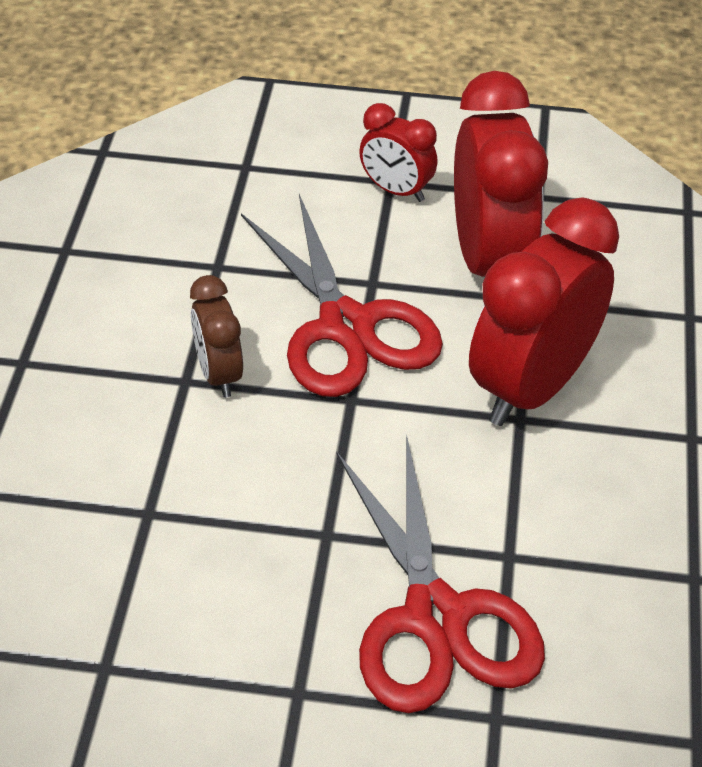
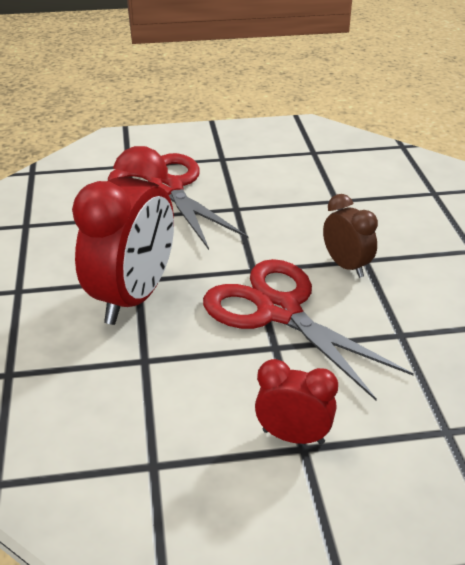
camera: 165 degrees right, 10 degrees down
red clock [454,71,548,277] -> none

